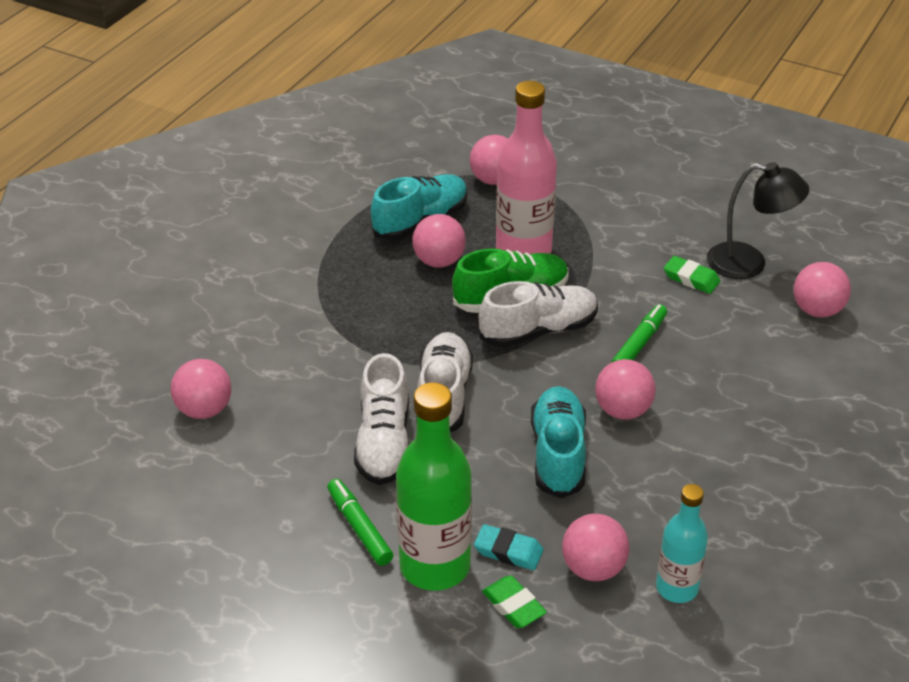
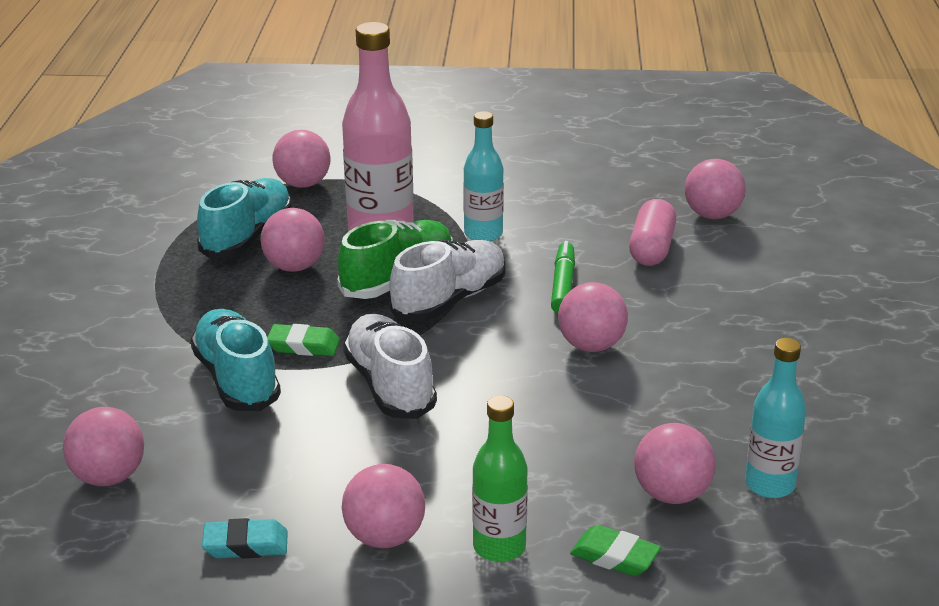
camera: 25 degrees left, 10 degrees down
green marker [327,479,393,566] -> pink ball [342,464,425,548]
white shoe [354,353,409,485] -> none
green bottle [396,382,472,591] -> green bottle [472,395,528,562], size x0.59
turquoise eraser [474,524,544,570] -> turquoise eraser moved to [202,518,288,558]
turquoise shoe [531,386,586,498] -> turquoise shoe moved to [190,309,281,411]
green eraser [664,256,720,294] -> green eraser moved to [267,324,340,356]
black lamp [707,162,809,279] -> none
none -> turquoise bottle [463,111,504,242]
none -> pink capsule [629,199,676,266]

